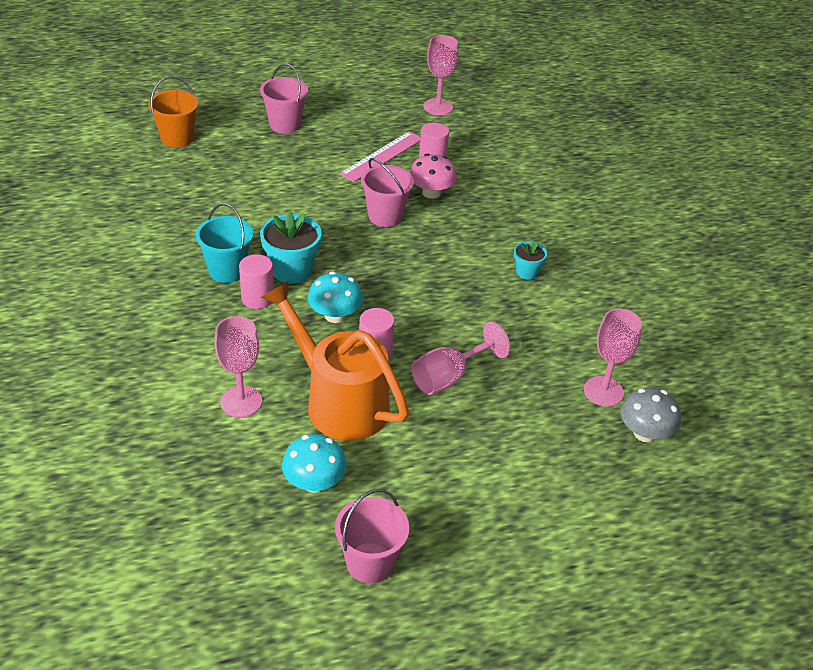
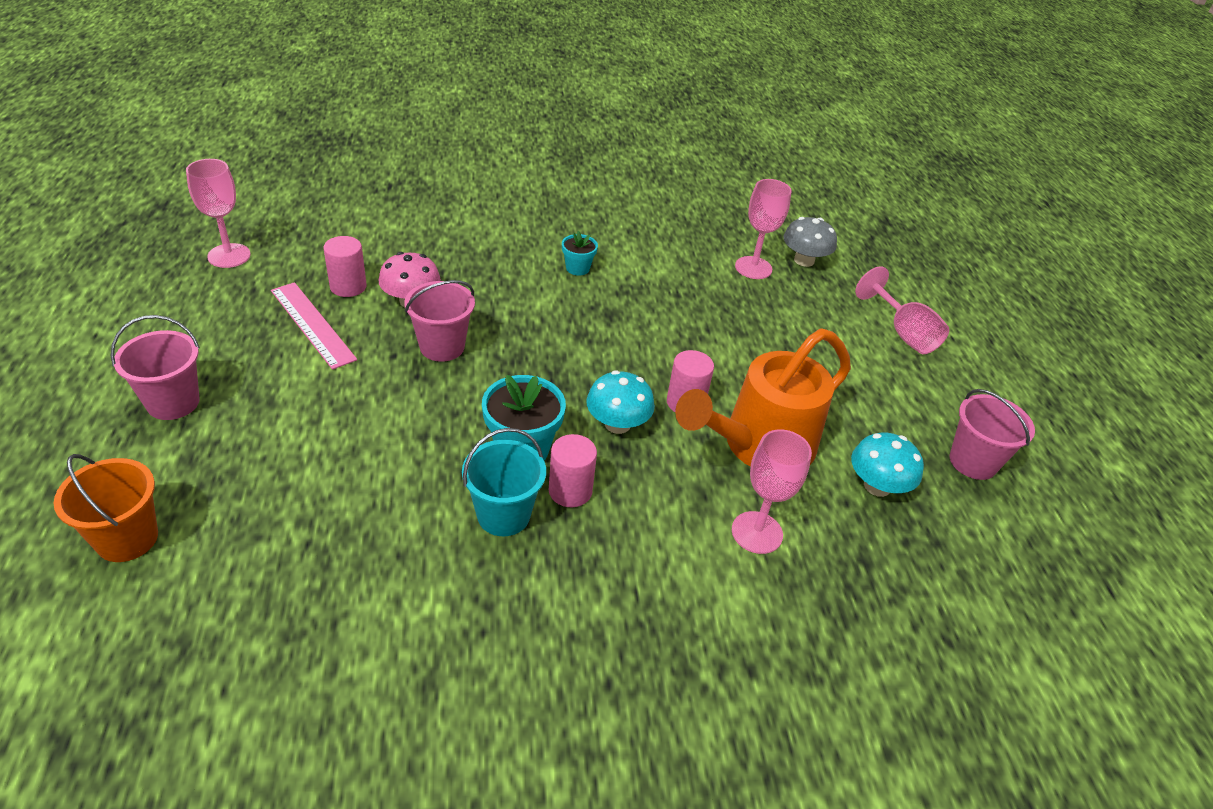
camera: 80 degrees left, 0 degrees up
pink goblet [411,321,510,395] -> pink goblet moved to [855,266,949,354]

